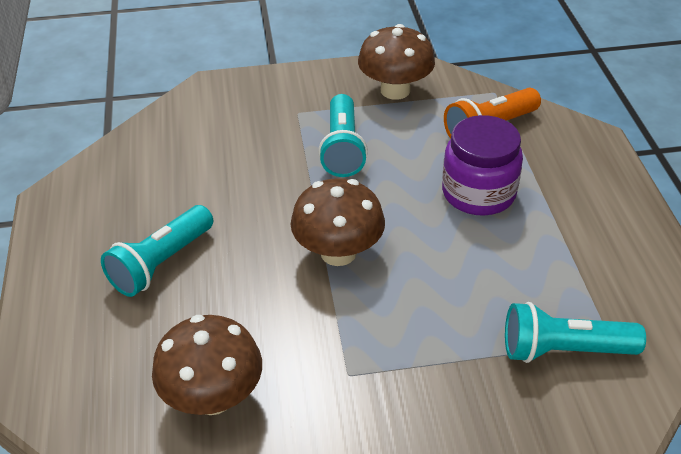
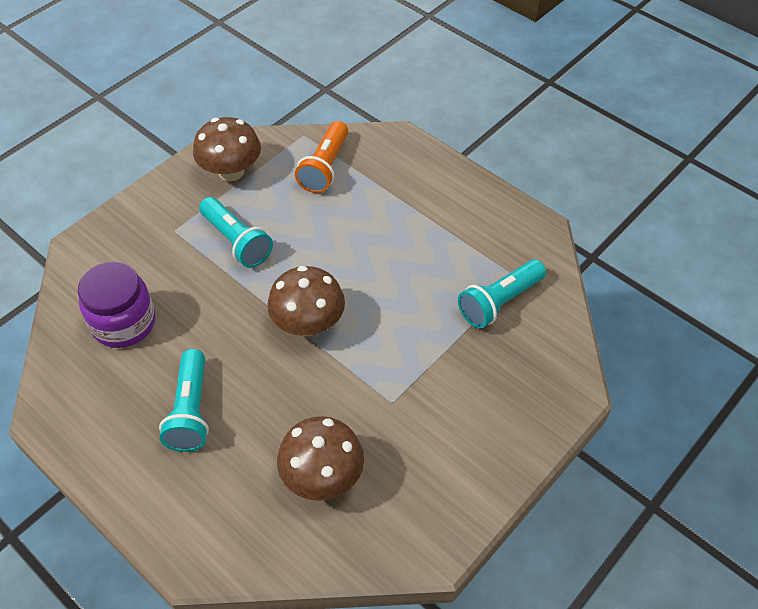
camera: 40 degrees left, 10 degrees up
purple jar [442,115,523,216] -> purple jar moved to [78,262,155,348]

